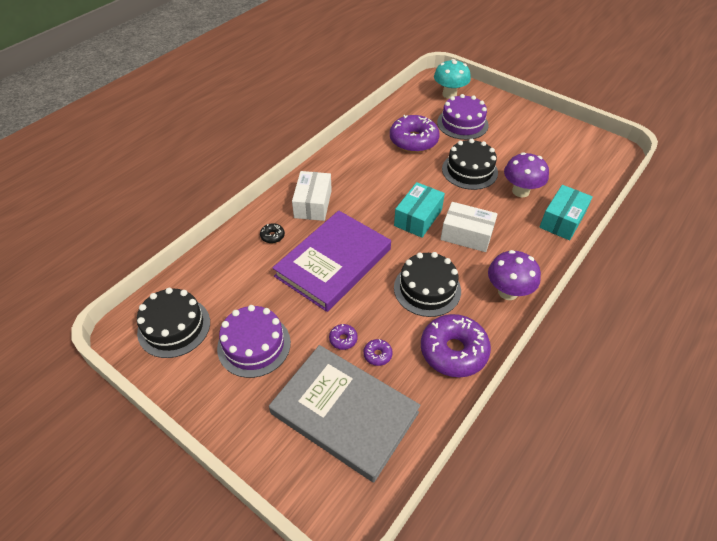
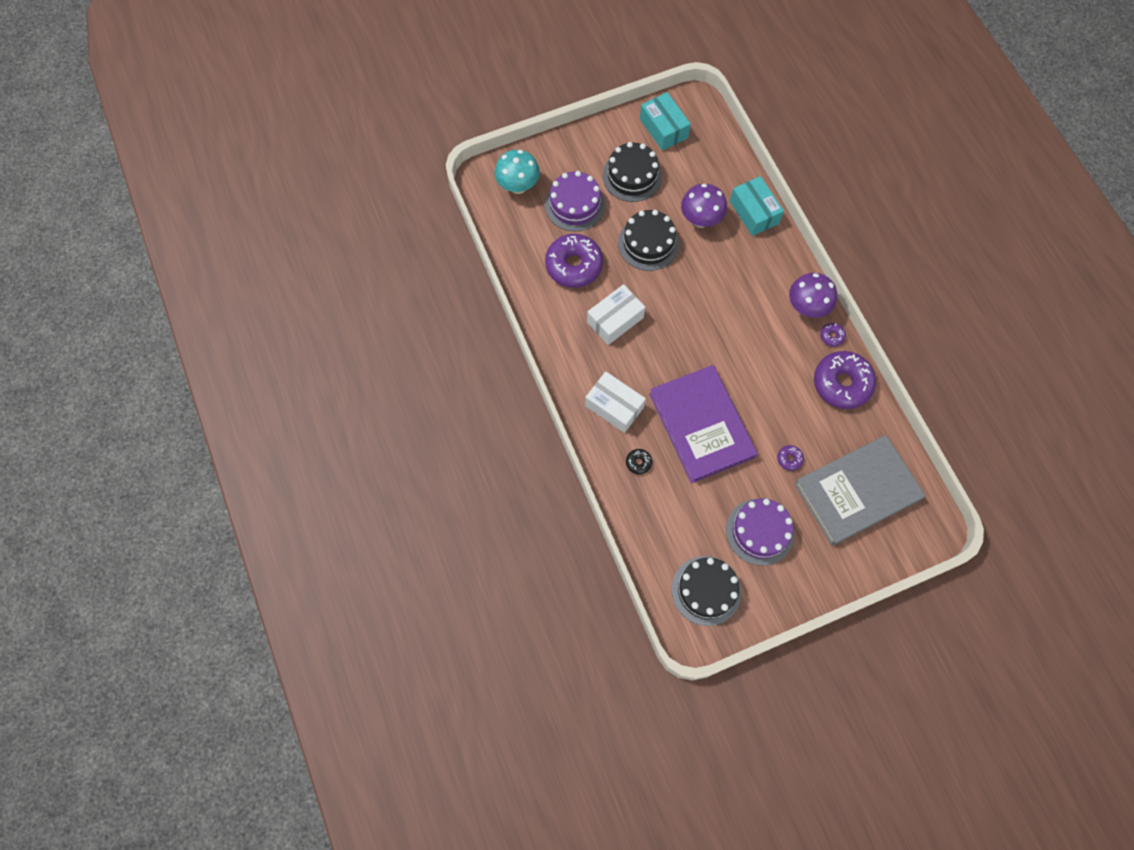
camera: 60 degrees left, 20 degrees up
purple donut [363,339,393,366] -> purple donut moved to [820,323,846,347]
turquoise box [394,182,445,238] -> turquoise box moved to [640,92,691,151]
black cake [394,252,461,317] -> black cake moved to [603,142,662,202]
white box [440,202,498,252] -> white box moved to [587,284,645,345]

